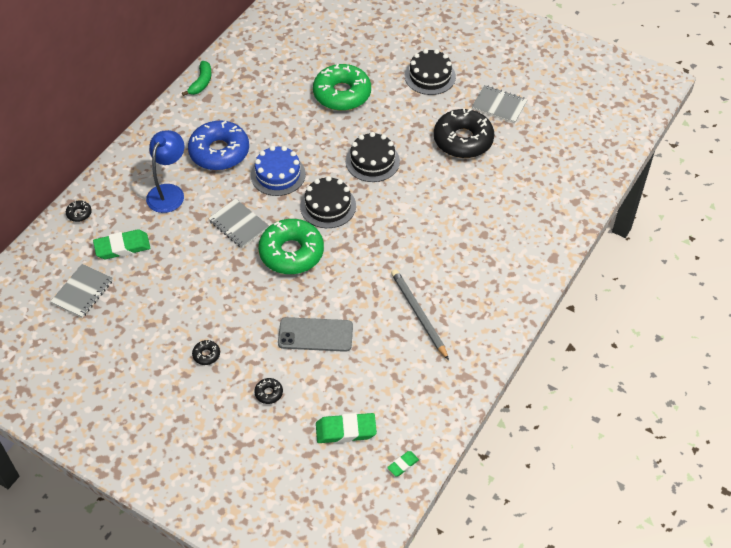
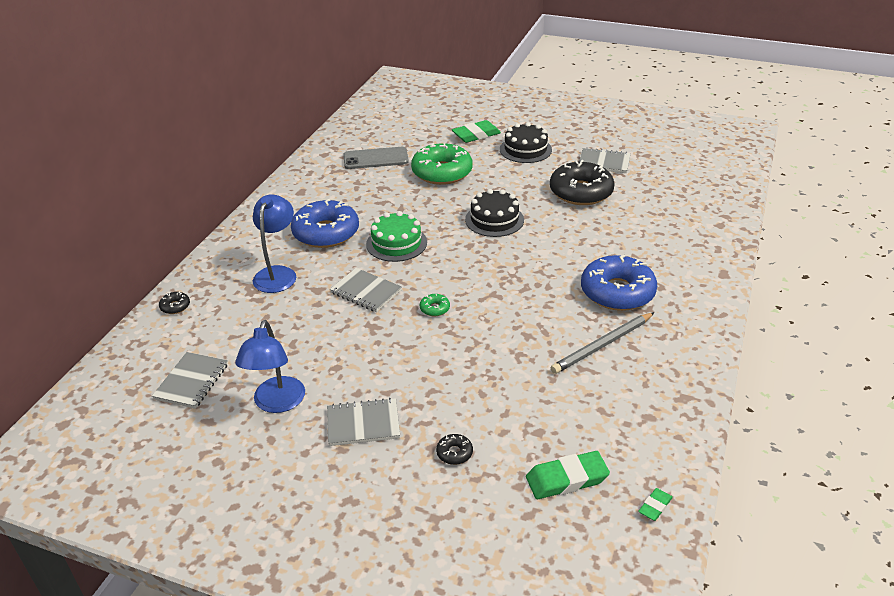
camera: 10 degrees left, 15 degrees down
green eraser [93,229,150,259] -> green eraser moved to [452,120,501,143]
green banana [182,61,212,96] -> none
black donut [192,340,220,365] -> grey notebook [327,398,400,446]
blue cake [251,146,306,196] -> green cake [366,211,427,262]
green donut [258,219,324,274] -> green donut [420,294,450,316], size x0.40
grey phone [278,317,353,352] -> grey phone moved to [343,147,409,169]
black cake [300,176,356,228] -> none
grey pencil [391,269,449,360] -> grey pencil turned 90 degrees counterclockwise [551,312,655,374]
none -> blue lamp [235,320,305,413]
none -> blue donut [581,255,657,311]

